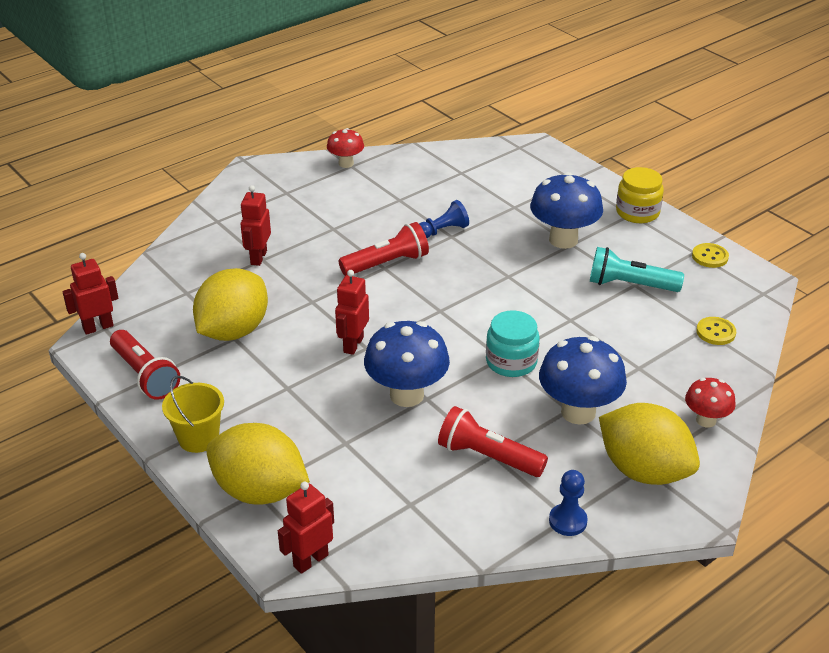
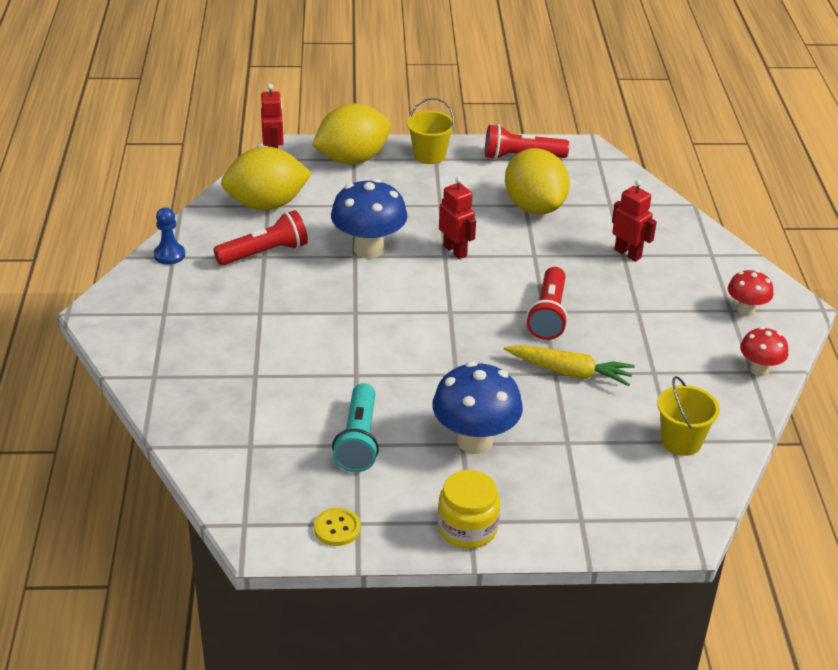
camera: 125 degrees right, 0 degrees up
red robot [63,253,119,335] -> none
blue pawn [419,200,469,238] -> yellow carrot [504,345,635,386]
turquoise jar [486,310,540,377] -> none
blue mushroom [539,336,627,425] -> none
turquoise flashlight [590,247,684,292] -> turquoise flashlight turned 135 degrees clockwise [332,383,379,472]
yellow lemon [599,403,700,485] -> yellow lemon moved to [221,147,312,210]
red mushroom [685,378,736,428] -> red mushroom moved to [728,270,774,316]
yellow button [696,317,736,345] -> none
none -> yellow bucket [657,376,720,456]

